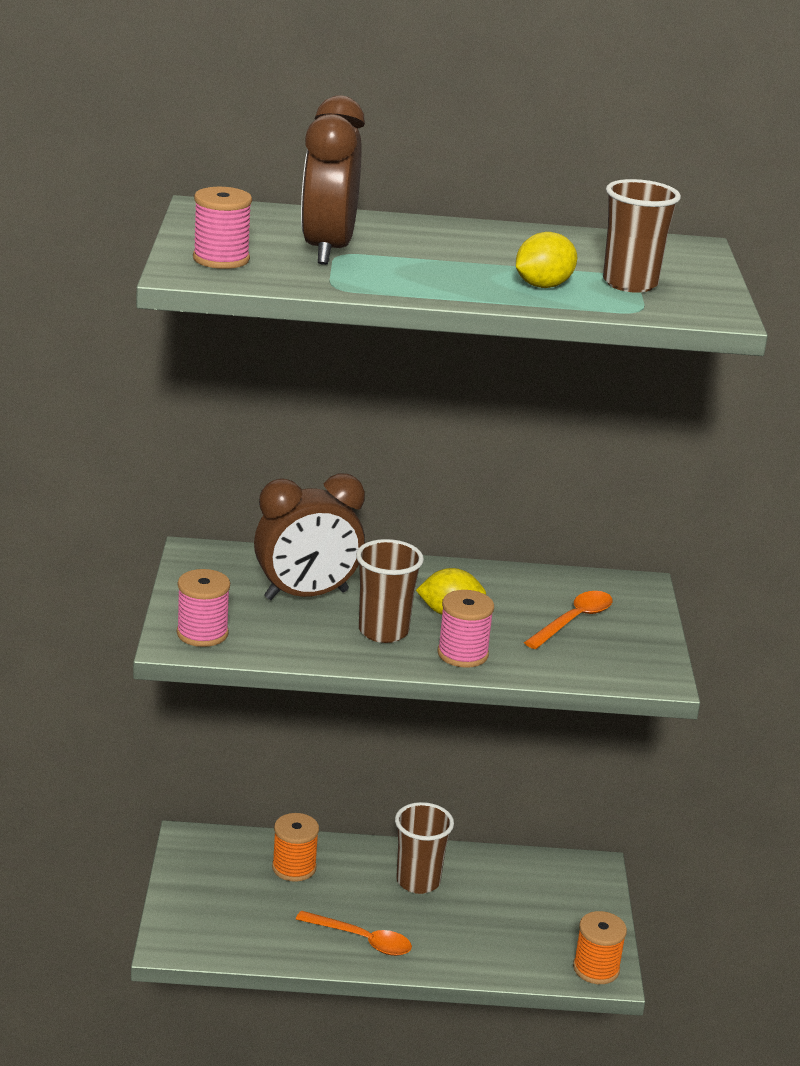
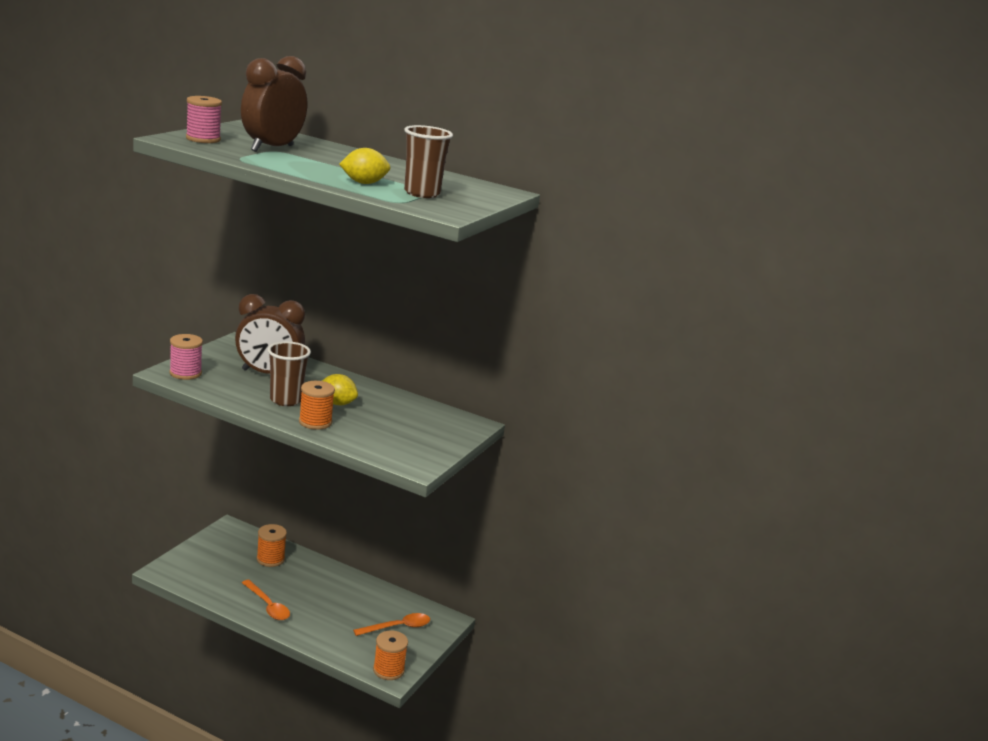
camera: 25 degrees right, 5 degrees down
brown cup [395,802,454,894] -> none
pink spool [437,590,494,668] -> orange spool [299,381,335,430]
orange spoon [524,591,613,649] -> orange spoon moved to [353,613,430,636]

